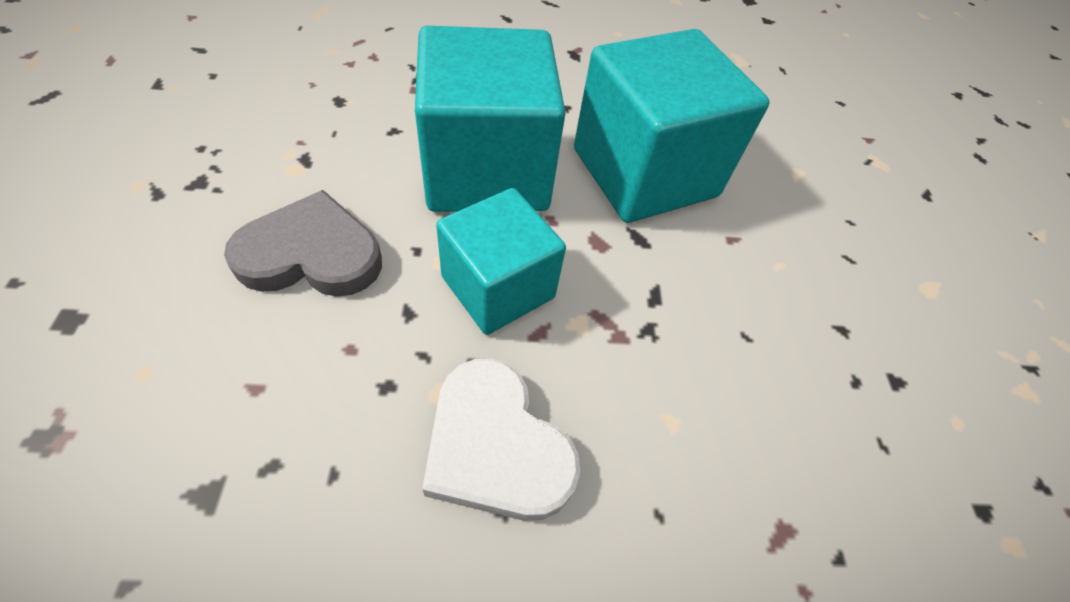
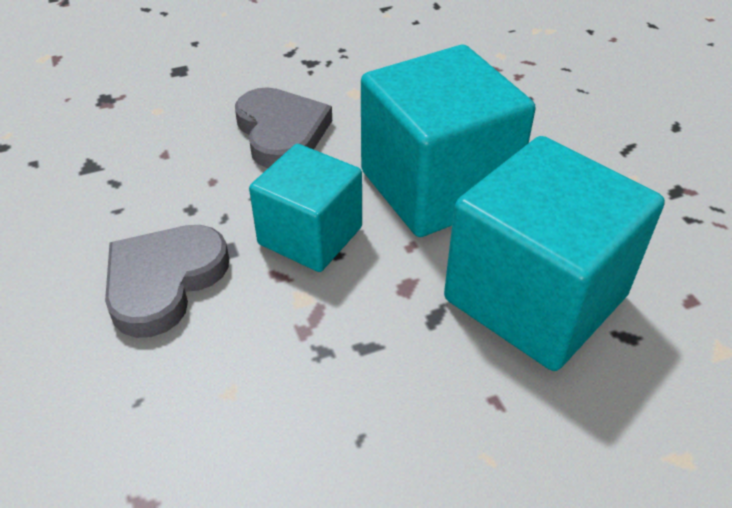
camera: 75 degrees right, 10 degrees down
white heart [422,358,580,521] -> grey heart [105,225,229,338]

